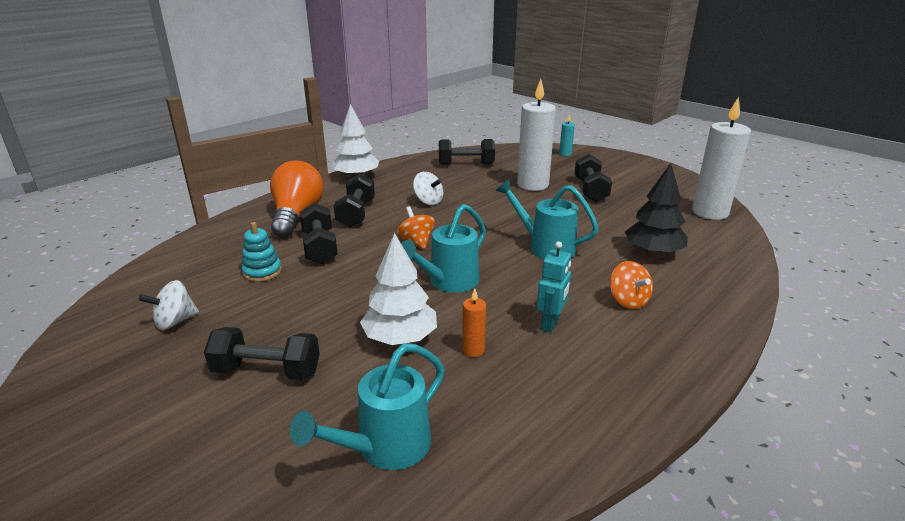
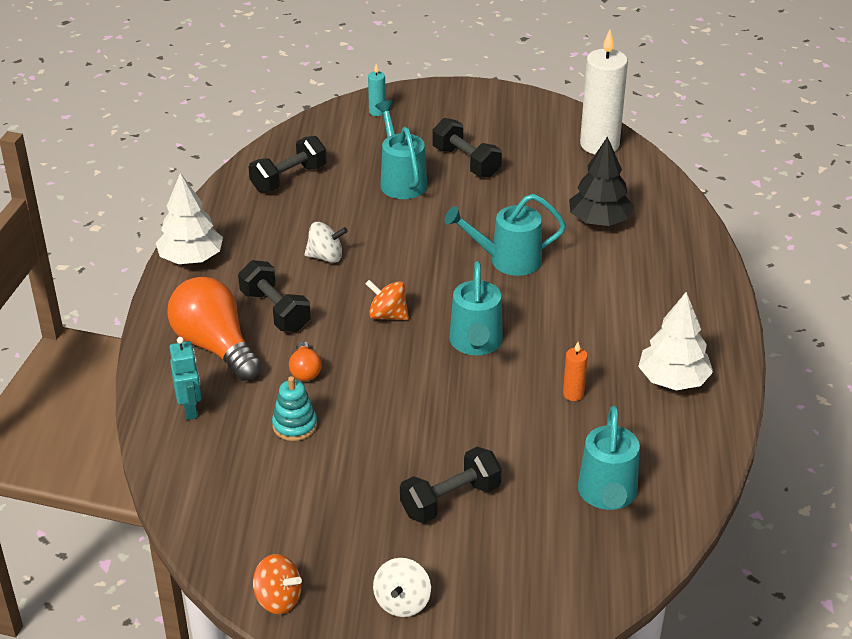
camera: 40 degrees left, 10 degrees up
white spinning top [139,280,199,330] -> white spinning top moved to [373,558,431,617]
black dumbbell [300,203,338,264] -> orange light bulb [289,341,322,381]
white tree [360,233,437,345] -> white tree moved to [638,292,713,390]
white candle [517,79,556,191] -> turquoise watering can [375,100,427,199]
turquoise robot [537,241,571,332] -> turquoise robot moved to [169,337,202,420]
orange spinning top [610,261,653,309] -> orange spinning top moved to [253,554,302,614]

